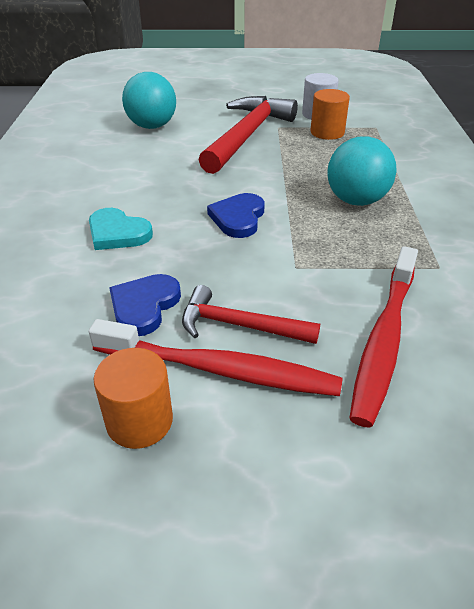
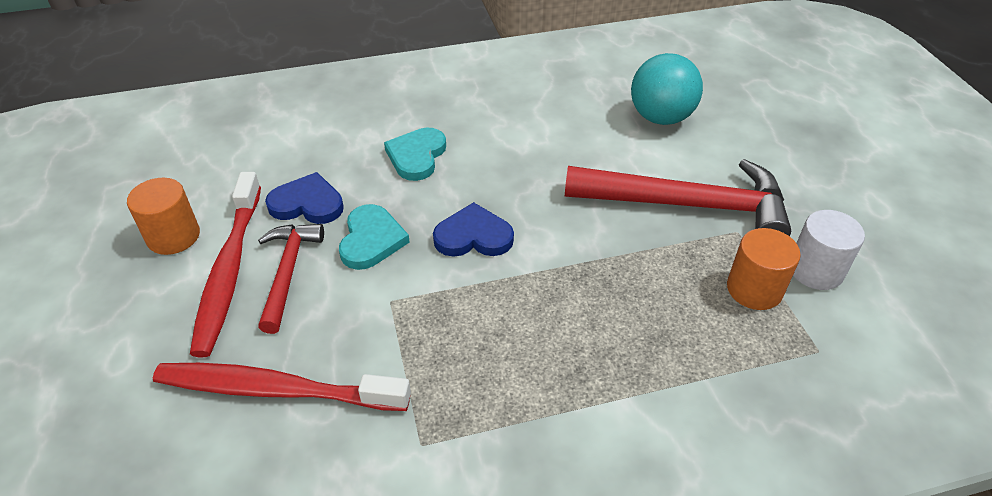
camera: 75 degrees right, 5 degrees up
turquoise ball [327,136,396,206] -> none
none -> turquoise heart [339,204,410,270]

